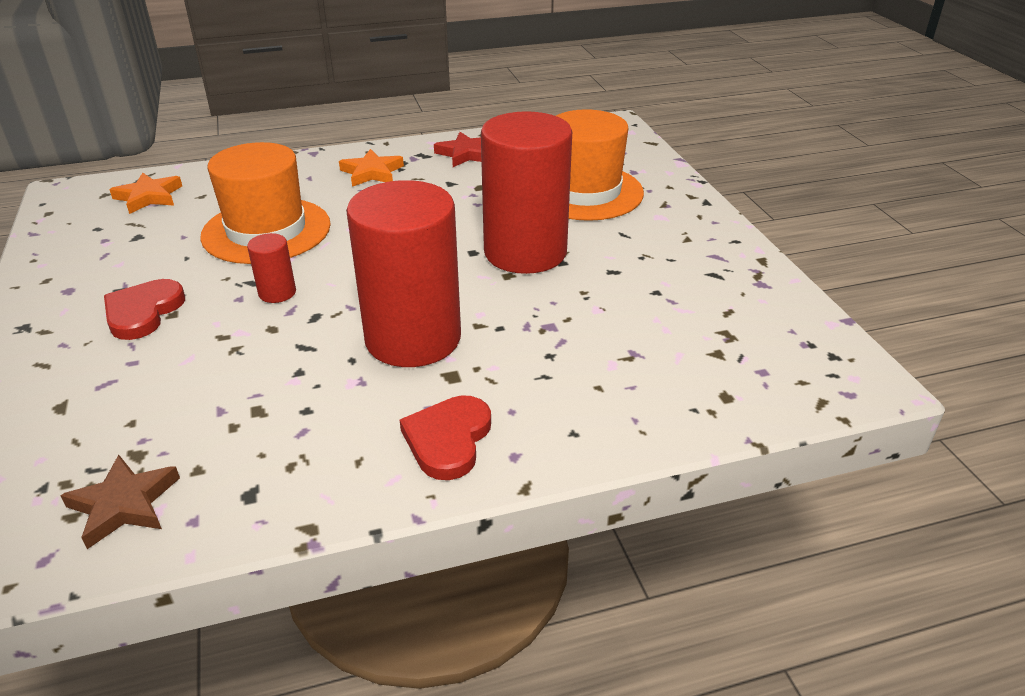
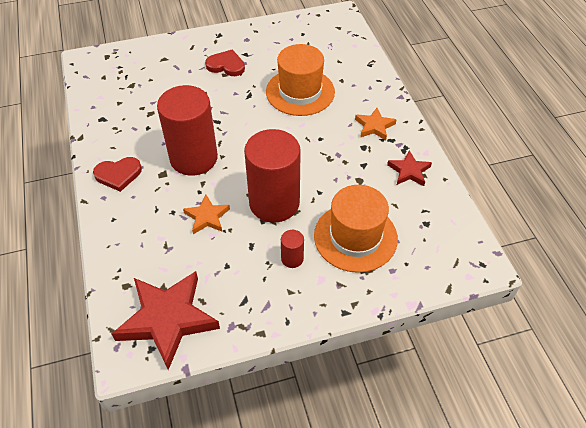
camera: 90 degrees right, 15 degrees up
brown star [60,455,180,549] -> none
orange star [109,173,182,214] -> orange star moved to [183,195,230,234]
red cylinder [247,233,296,303] -> red cylinder moved to [281,230,304,268]
red heart [400,395,491,480] -> red heart turned 150 degrees clockwise [93,157,142,192]
none -> red star [112,271,220,370]

